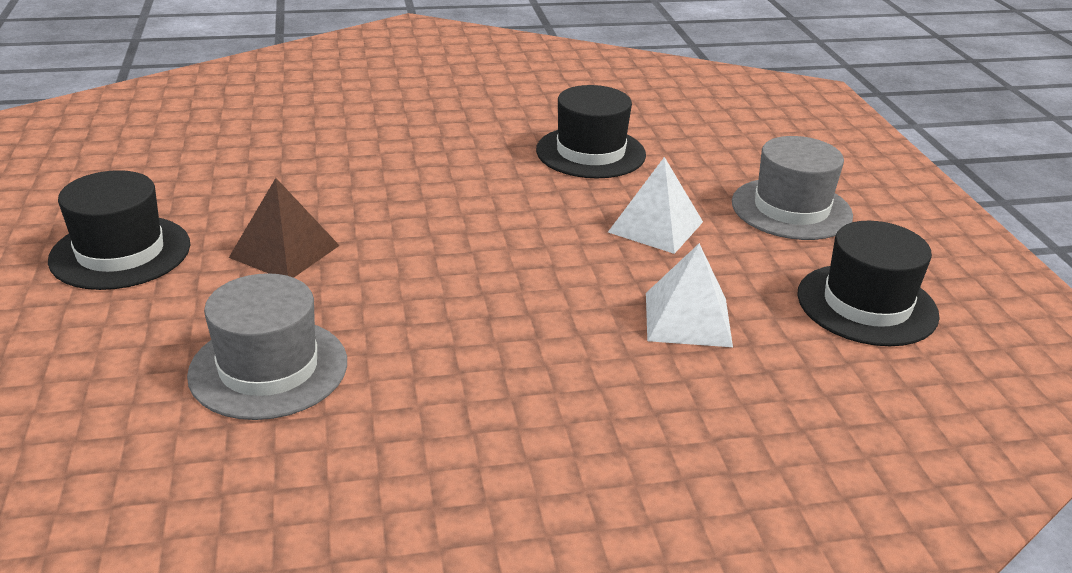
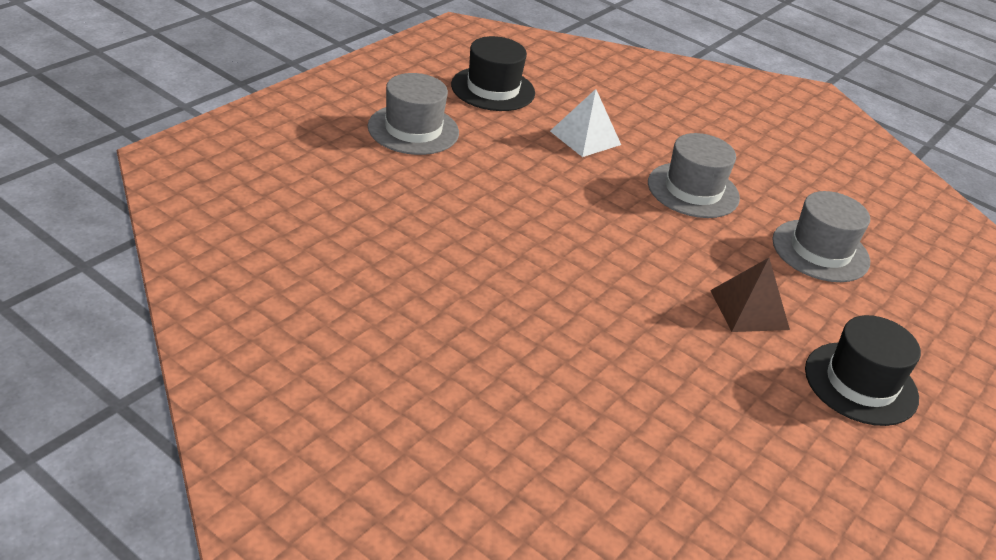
camera: 135 degrees left, 5 degrees up
black hat [536,85,646,178] -> none
white pyramid [608,157,703,254] -> none
none -> grey hat [648,133,740,218]

